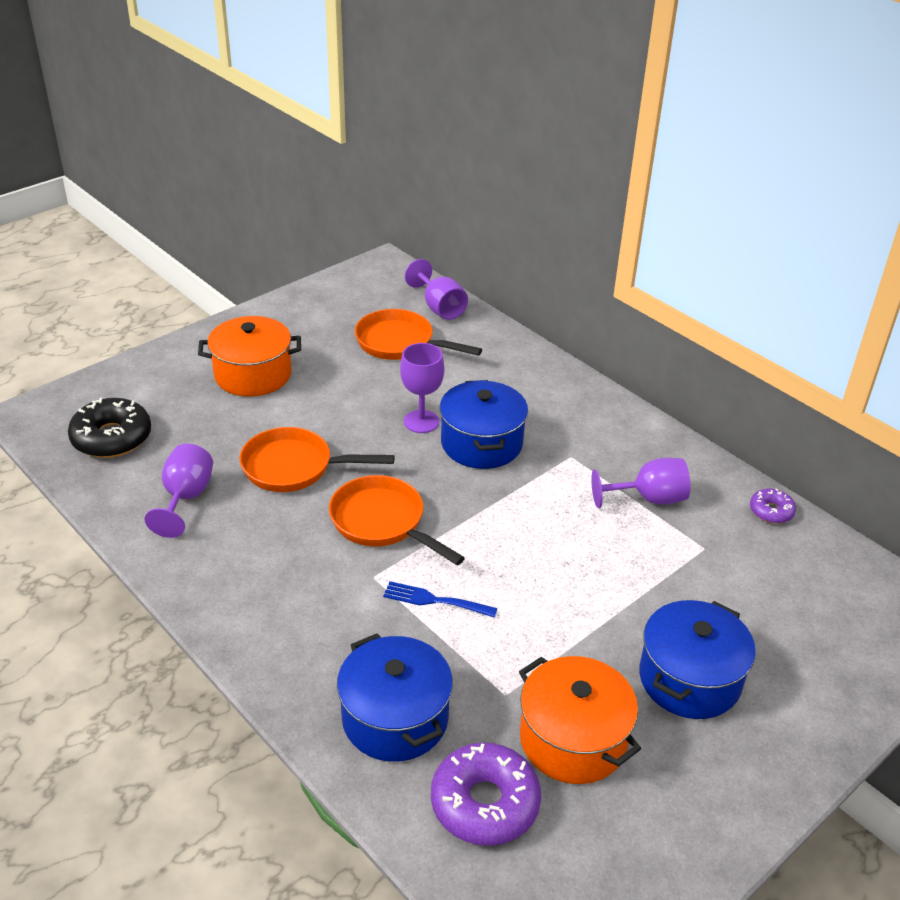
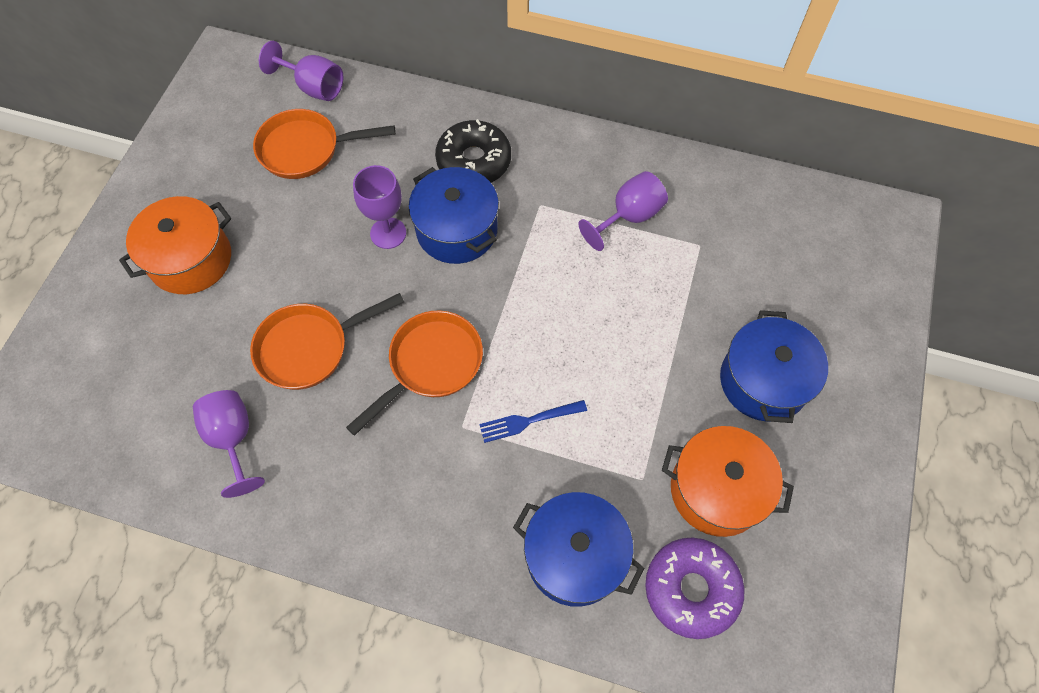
camera: 30 degrees left, 25 degrees up
black donut [68,398,151,458] -> black donut moved to [435,119,511,183]
orange pan [329,475,465,565] -> orange pan turned 120 degrees clockwise [346,310,483,436]
purple donut [750,488,796,523] -> none

